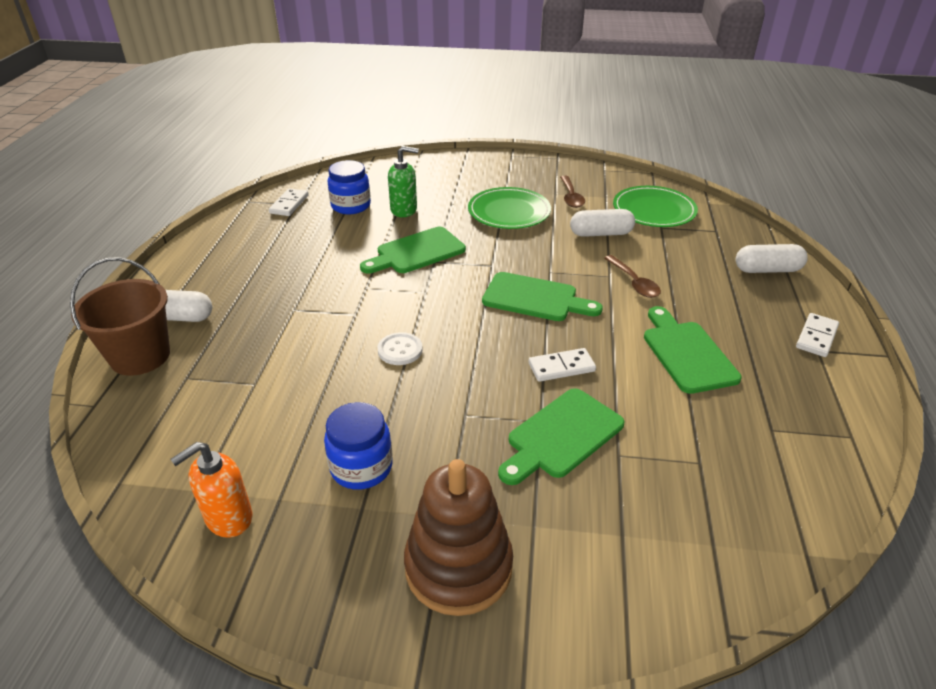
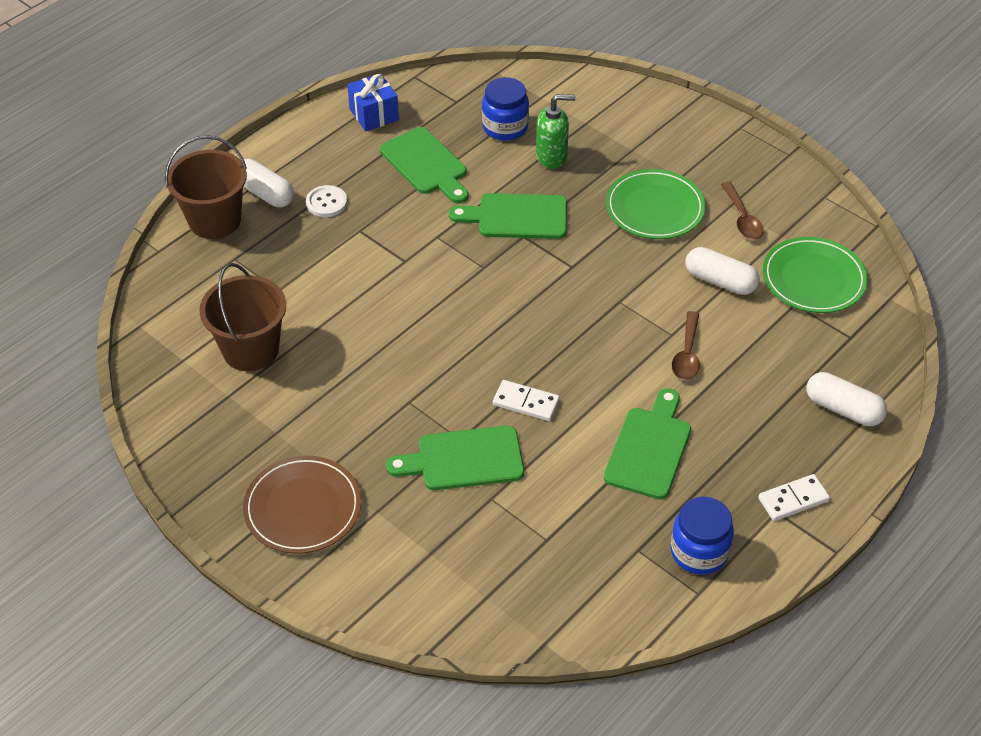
camera: 35 degrees right, 10 degrees up
orange soap dispenser [170,442,253,538] -> none
white domino [269,188,309,216] -> none
blue jar [324,402,393,490] -> blue jar moved to [671,497,734,575]
white button [377,332,423,365] -> white button moved to [306,185,347,217]
green soap dispenser [388,146,419,217] -> green soap dispenser turned 45 degrees counterclockwise [536,94,575,169]
brown stacking toy [404,459,513,616] -> brown plate [243,456,361,554]
green cutting board [482,272,603,321] -> green cutting board moved to [380,127,468,203]
brown spoon [560,176,585,208] -> brown spoon turned 45 degrees counterclockwise [721,182,764,239]
none -> brown bucket [199,263,286,371]
none -> blue gift [347,73,399,131]

